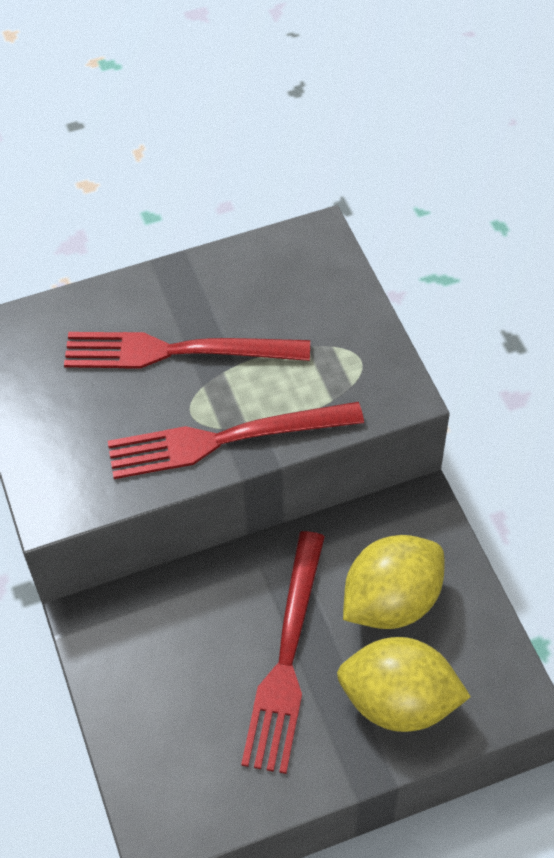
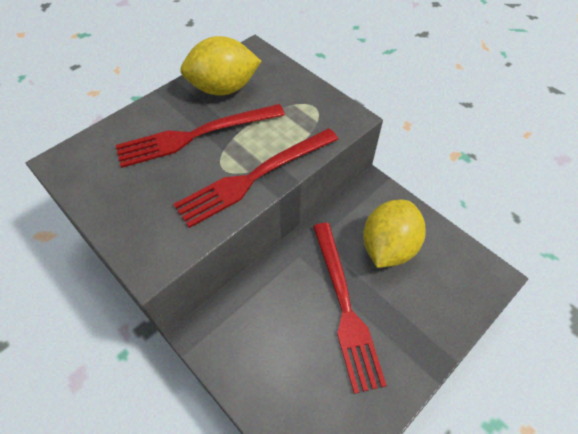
camera: 25 degrees left, 0 degrees up
yellow lemon [337,637,471,732] -> yellow lemon moved to [180,36,261,95]

